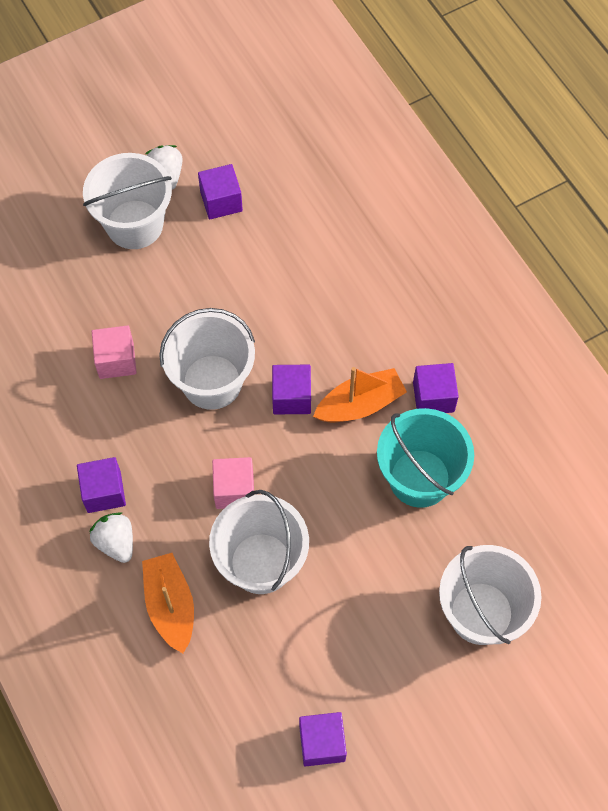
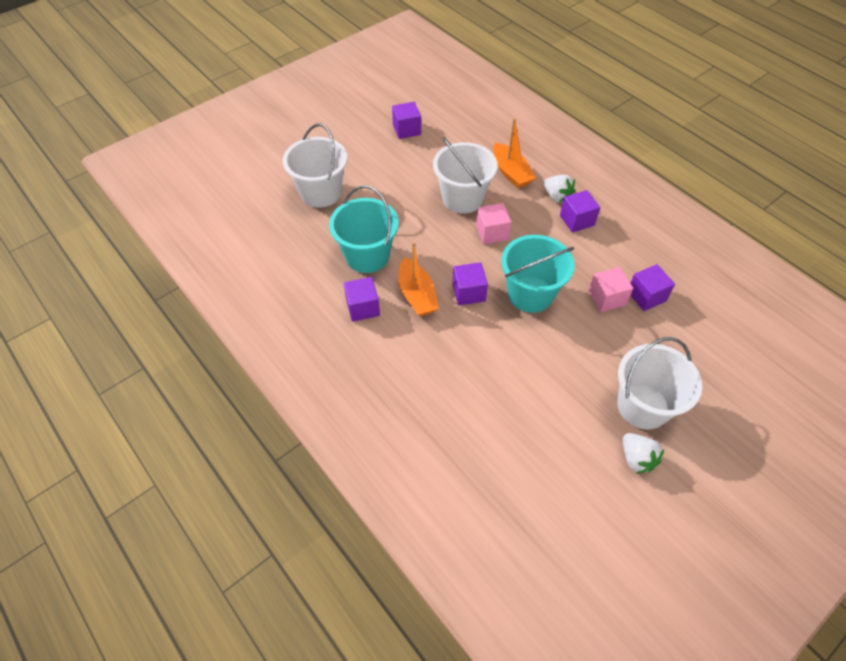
camera: 170 degrees right, 10 degrees down
white bucket [159,308,255,410] -> turquoise bucket [501,235,575,313]
purple cube [198,164,243,220] -> purple cube moved to [630,264,675,311]
orange boat [313,367,407,422] -> orange boat turned 75 degrees counterclockwise [399,242,439,317]

